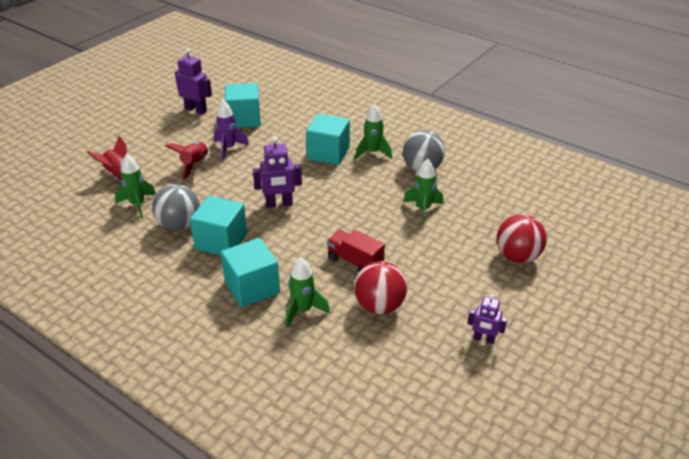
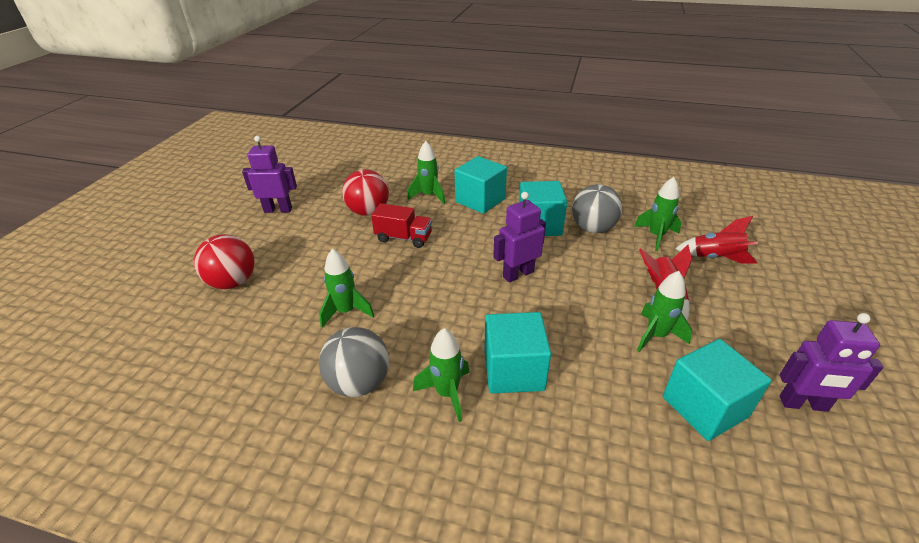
camera: 160 degrees right, 0 degrees up
purple rocket [214,100,249,160] -> green rocket [637,271,692,352]
purple robot [468,294,507,344] -> purple robot [242,136,297,213], size x1.56

